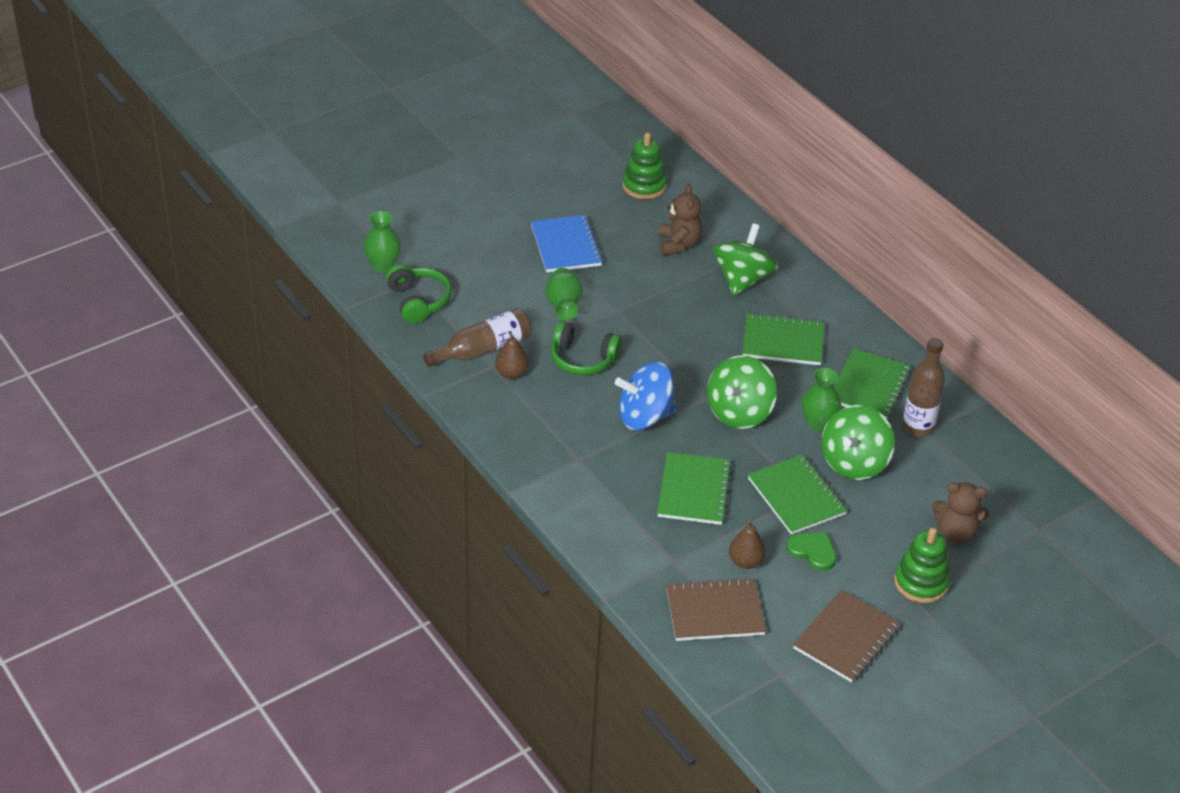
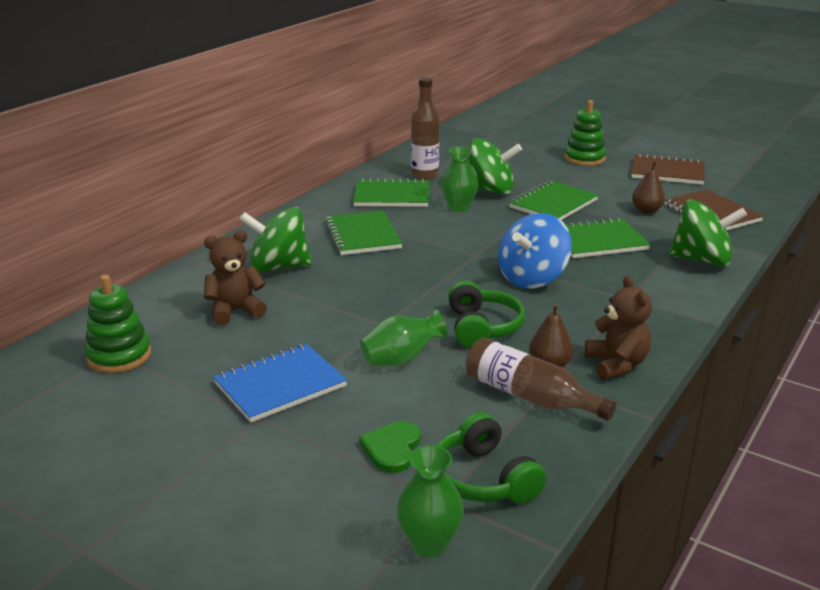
camera: 110 degrees left, 15 degrees down
green headphones [386,264,452,324] -> green headphones turned 75 degrees counterclockwise [437,412,546,504]
blue spinning top [615,362,677,430] -> blue spinning top turned 75 degrees clockwise [498,213,572,288]
green spinning top [707,355,777,429] -> green spinning top moved to [669,200,747,266]
green heart [786,532,836,571] -> green heart moved to [359,421,421,473]
brown teddy bear [932,483,989,543] -> brown teddy bear moved to [585,275,652,380]

